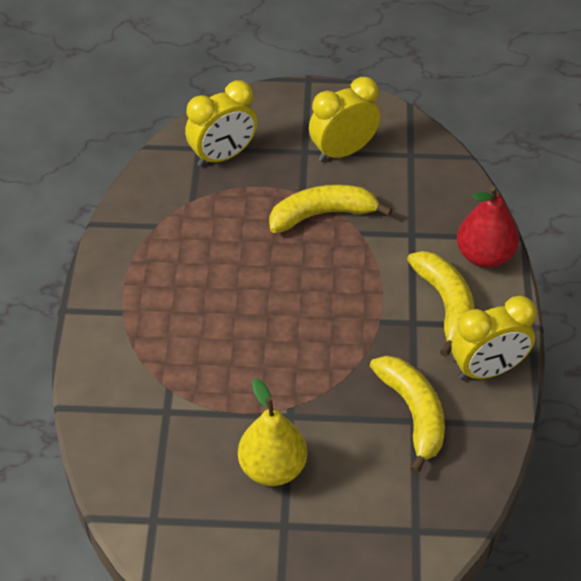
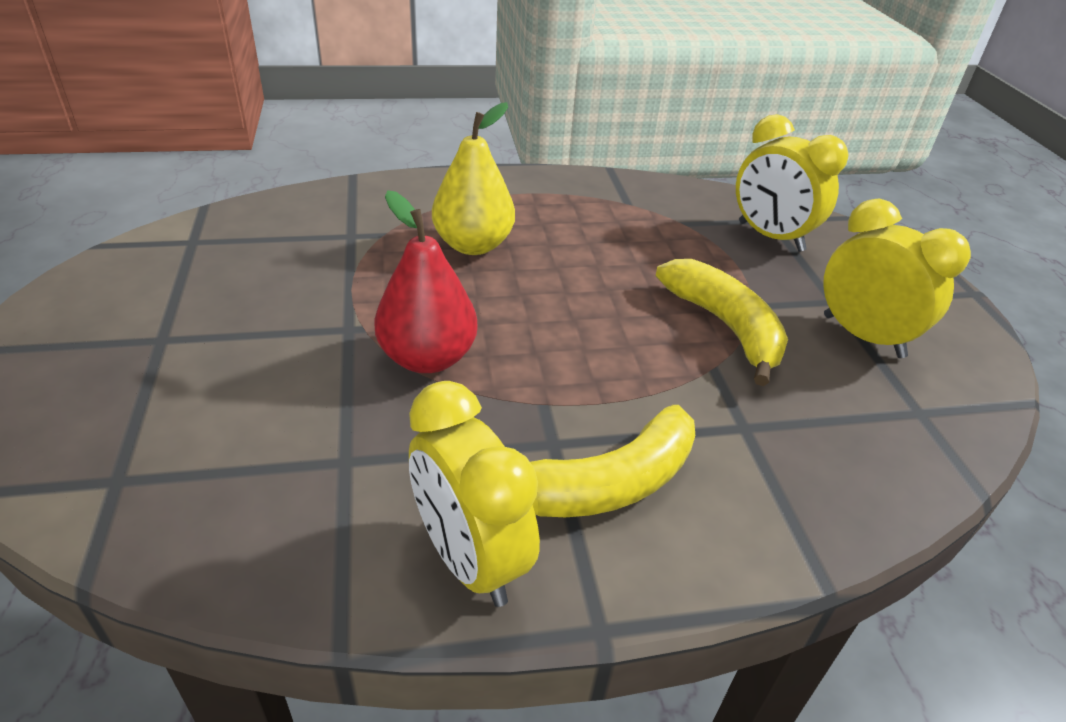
camera: 75 degrees right, 10 degrees down
yellow pear [238,378,307,486] -> yellow pear moved to [432,102,515,255]
yellow banana [370,356,445,474] -> none
red pear [457,186,519,268] -> red pear moved to [374,190,478,373]

